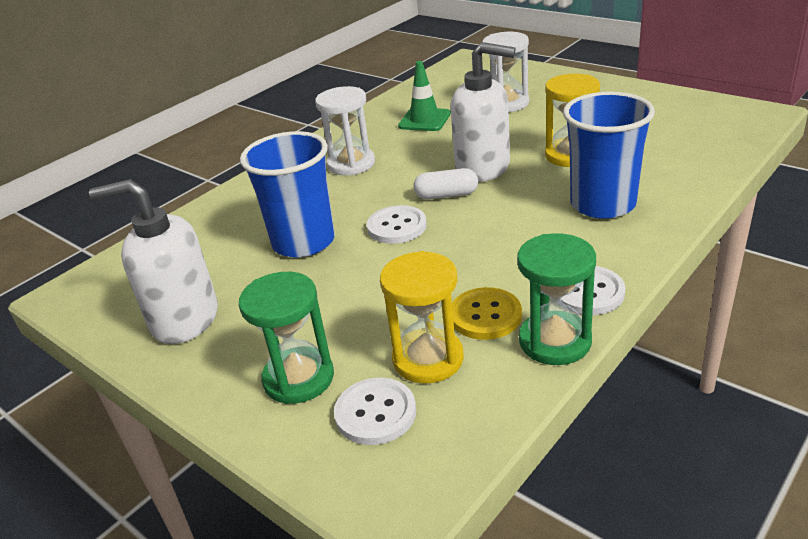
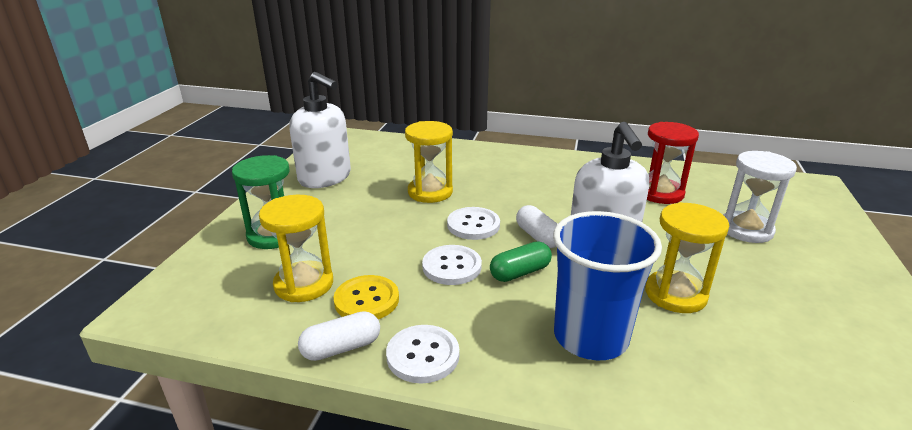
camera: 60 degrees right, 5 degrees down
white soap dispenser [89,179,218,344] -> white soap dispenser turned 150 degrees clockwise [289,72,351,188]
blue cup [240,131,335,257] -> yellow hourglass [405,121,453,203]
white hourglass [315,86,375,175] -> none
white button [334,378,416,445] -> white button moved to [422,245,482,285]
green traffic cone [398,61,451,131] -> red hourglass [647,122,699,204]
green hourglass [517,233,596,365] -> white capsule [298,311,380,361]
none -> green capsule [490,241,552,282]

